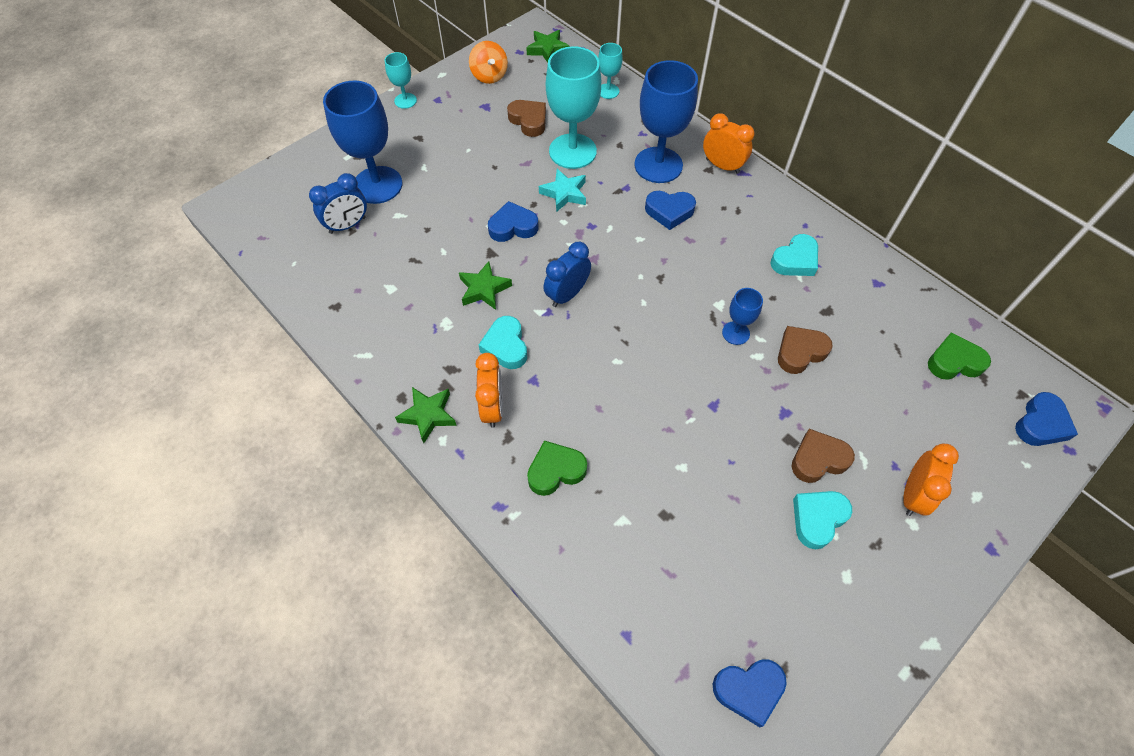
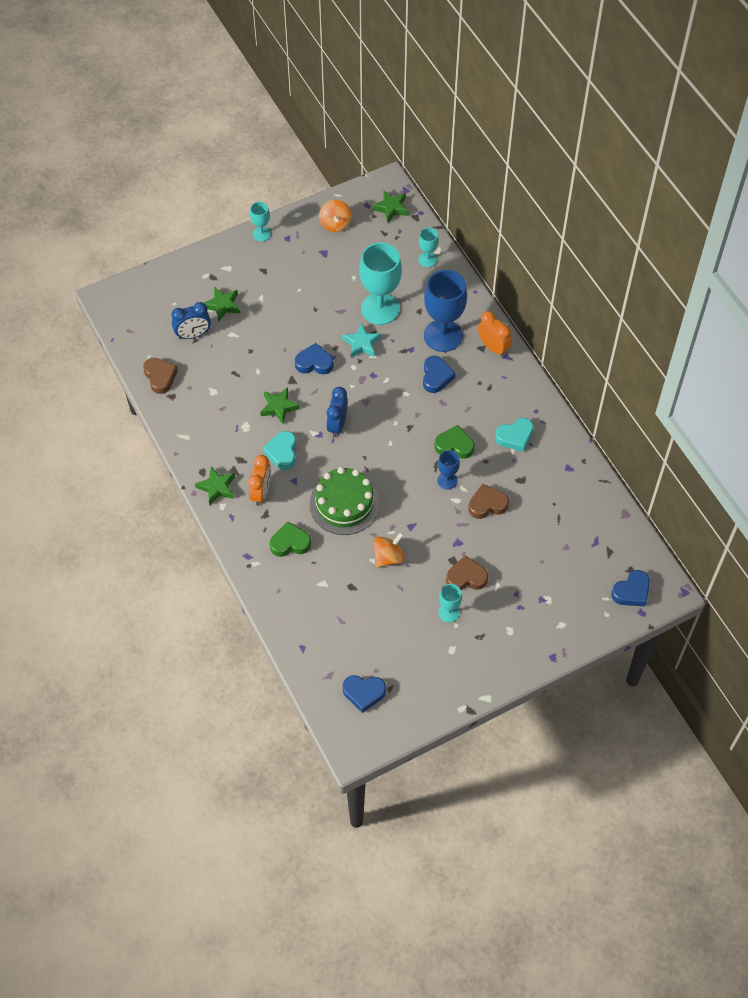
camera: 15 degrees right, 0 degrees up
blue goblet [323,81,403,204] -> green star [204,287,240,321]
brown heart [507,100,546,137] -> brown heart moved to [143,358,178,394]
blue clock [544,242,591,307] -> blue clock turned 45 degrees counterclockwise [326,387,348,437]
blue heart [645,191,696,230] -> blue heart turned 105 degrees counterclockwise [423,356,455,393]
turquoise heart [793,491,852,549] -> turquoise goblet [439,584,462,623]
orange clock [903,443,959,516] -> none
green heart [928,332,991,380] -> green heart moved to [435,425,475,459]
none -> green cake [310,467,380,535]
none -> orange spinning top [374,532,405,568]

